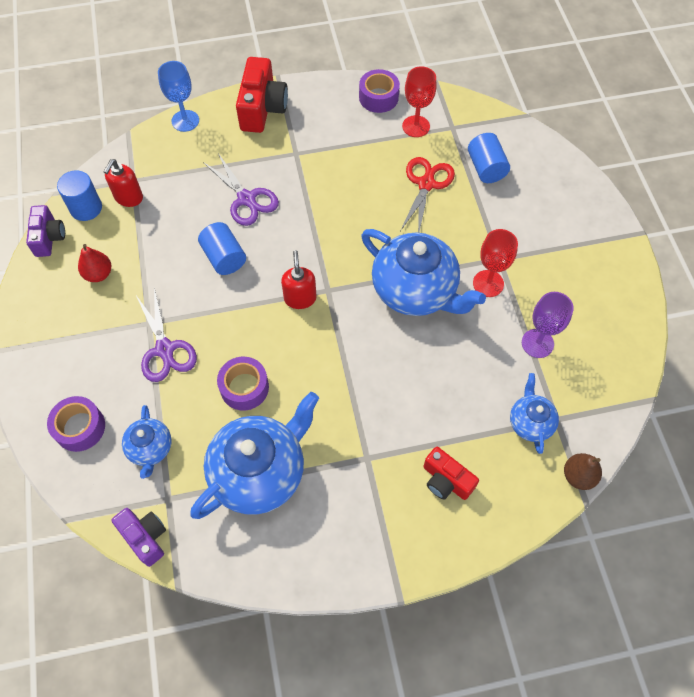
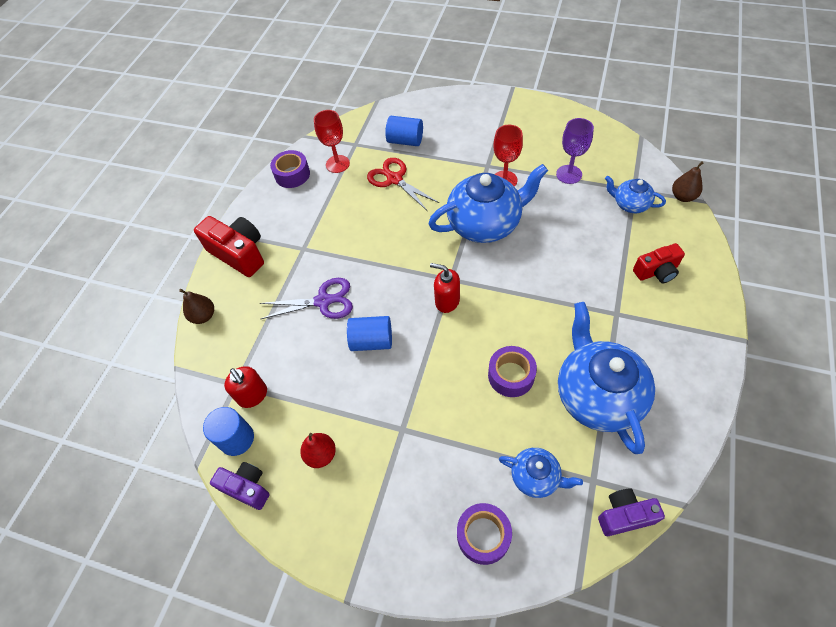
camera: 55 degrees left, 5 degrees down
purple scissors [136,288,197,382] -> none
blue goblet [158,61,199,132] -> brown pear [179,289,214,324]

